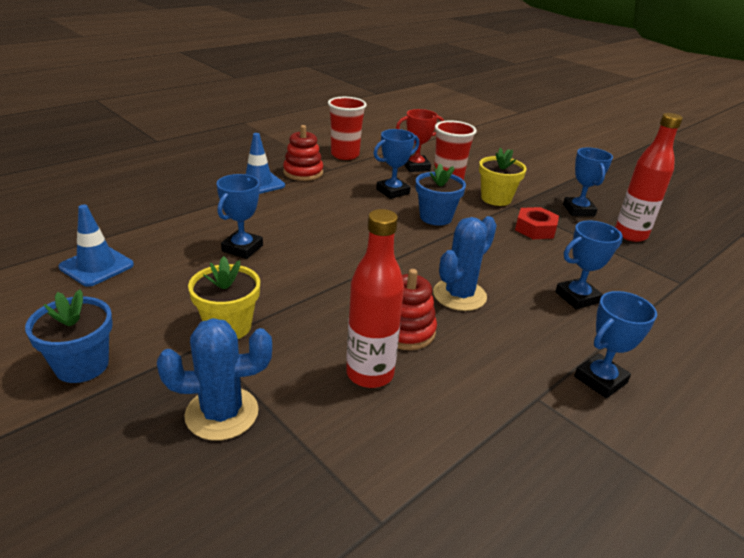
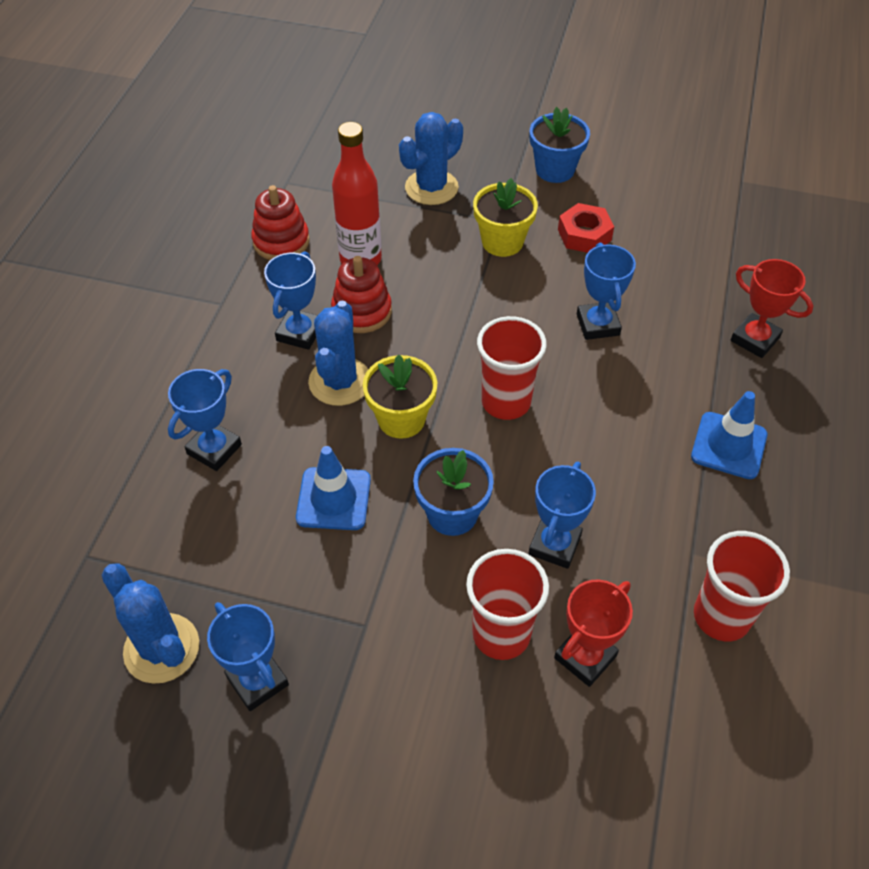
camera: 150 degrees right, 20 degrees up
blue traffic cone [58,205,134,287] -> blue traffic cone moved to [296,446,371,530]
red stacking toy [283,125,323,181] -> red stacking toy moved to [251,185,310,260]
yellow flower pot [479,148,527,206] -> yellow flower pot moved to [363,355,437,439]
red nut [515,207,559,239] -> red nut moved to [558,203,614,253]
blue trophy [574,291,657,398] -> blue trophy moved to [264,251,318,350]
red bottle [615,113,683,242] -> blue cactus [102,563,199,684]
none -> red cup [477,316,547,420]
none -> red trophy [731,259,813,358]

